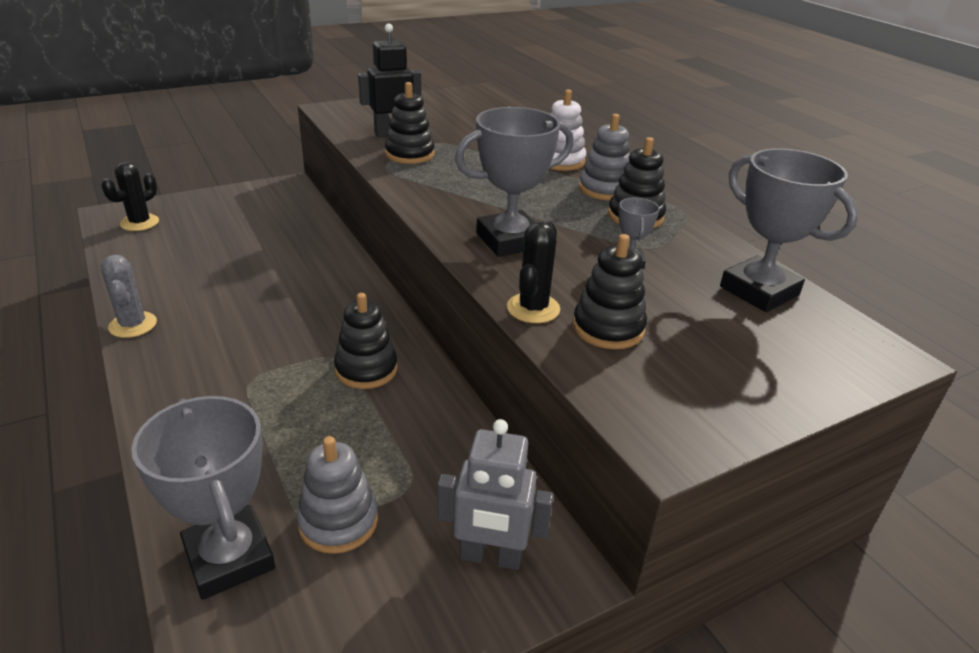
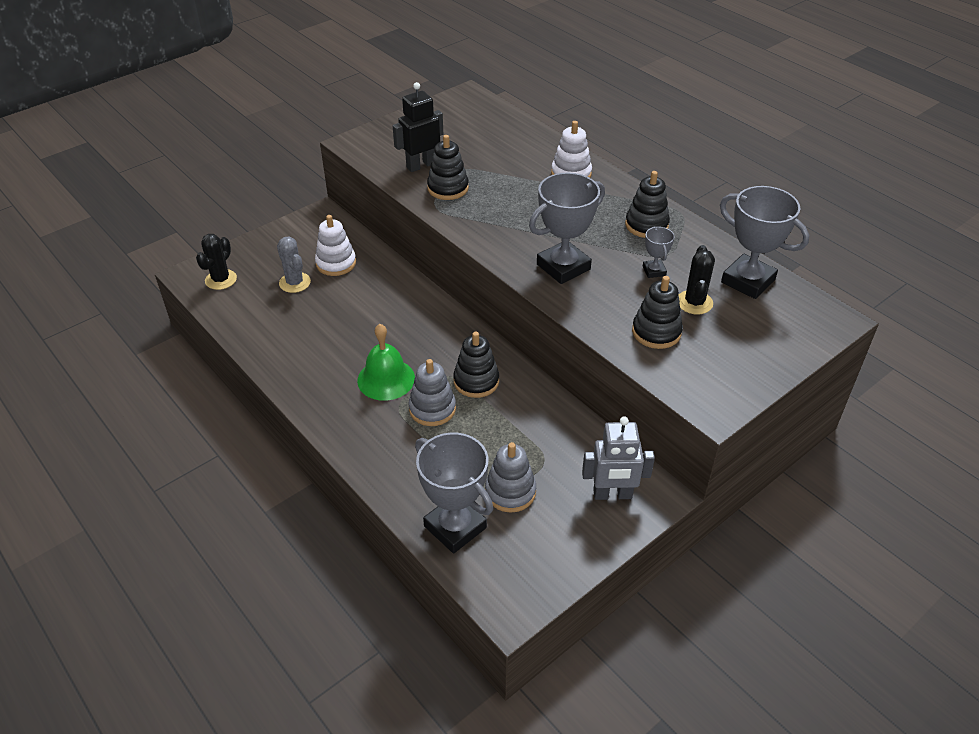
camera: 10 degrees left, 10 degrees up
grey cactus [100,255,157,338] -> grey cactus moved to [277,236,311,293]
black cactus [507,222,560,323] -> black cactus moved to [678,245,715,314]
grey stacking toy [579,114,630,200] -> grey stacking toy moved to [408,359,456,426]
none -> white stacking toy [315,215,356,276]
none -> green bell [357,324,415,401]

